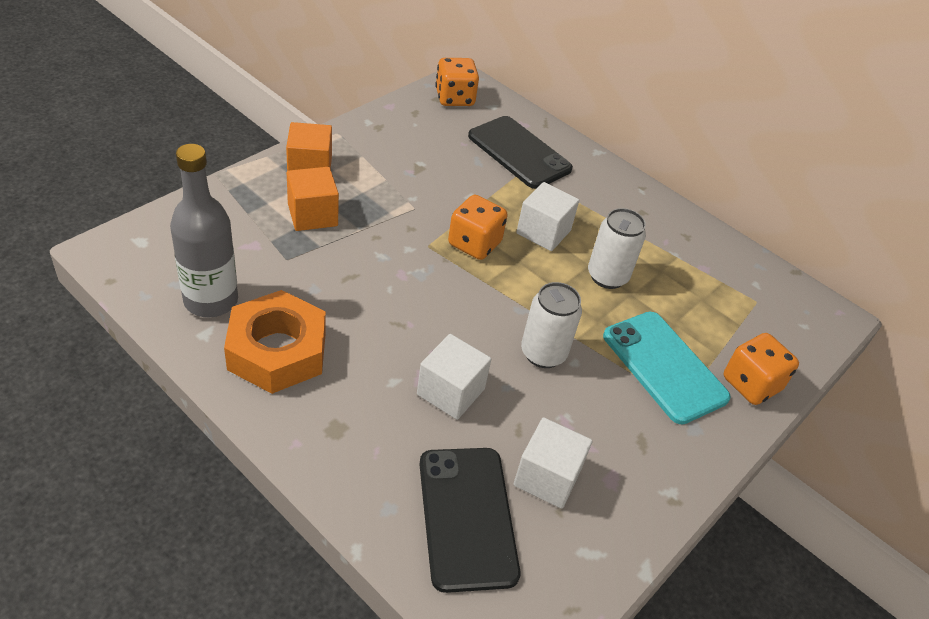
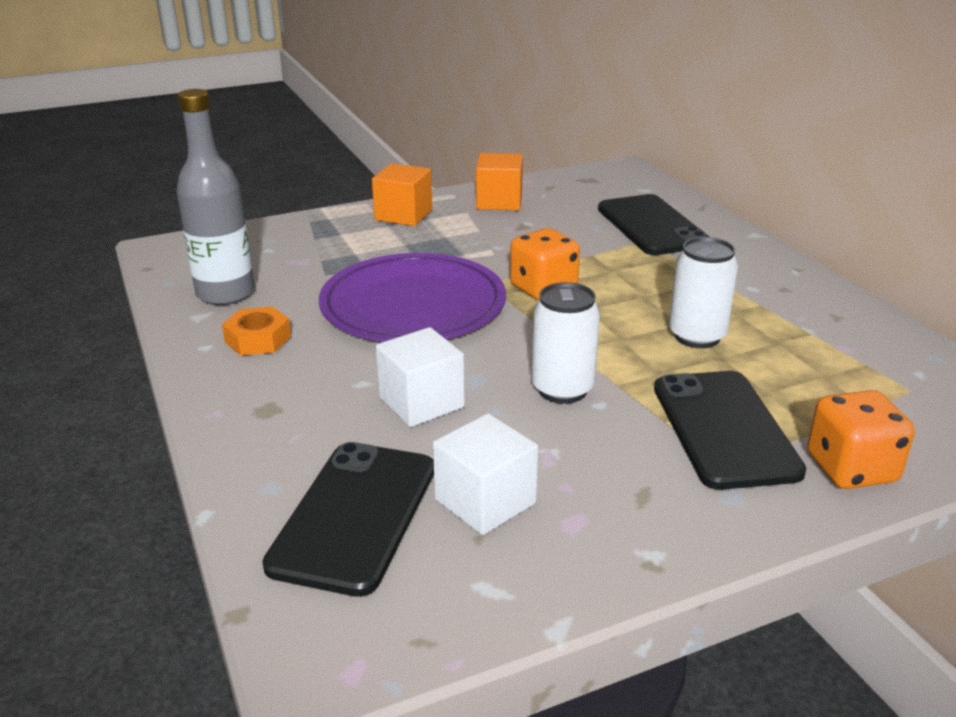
camera: 30 degrees right, 15 degrees down
orange nut [224,290,326,394] -> orange nut [222,306,291,356], size x0.54
orange cube [287,167,339,231] -> orange cube moved to [476,153,523,210]
orange dice [435,58,479,106] -> none
white cube [516,182,579,251] -> none
turquoise phone [603,312,731,425] -> black phone [654,371,807,490]
none -> purple plate [319,253,506,342]

